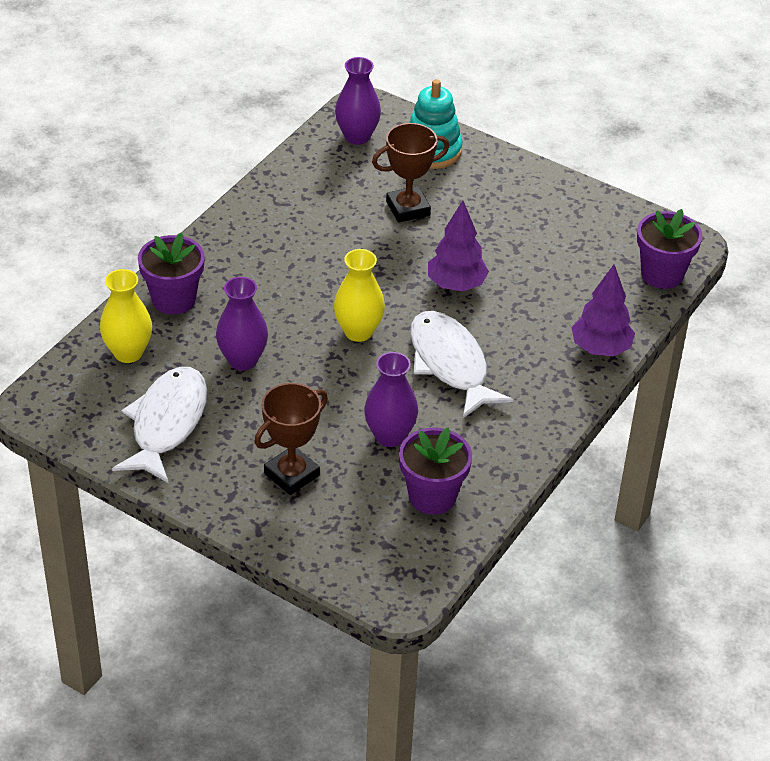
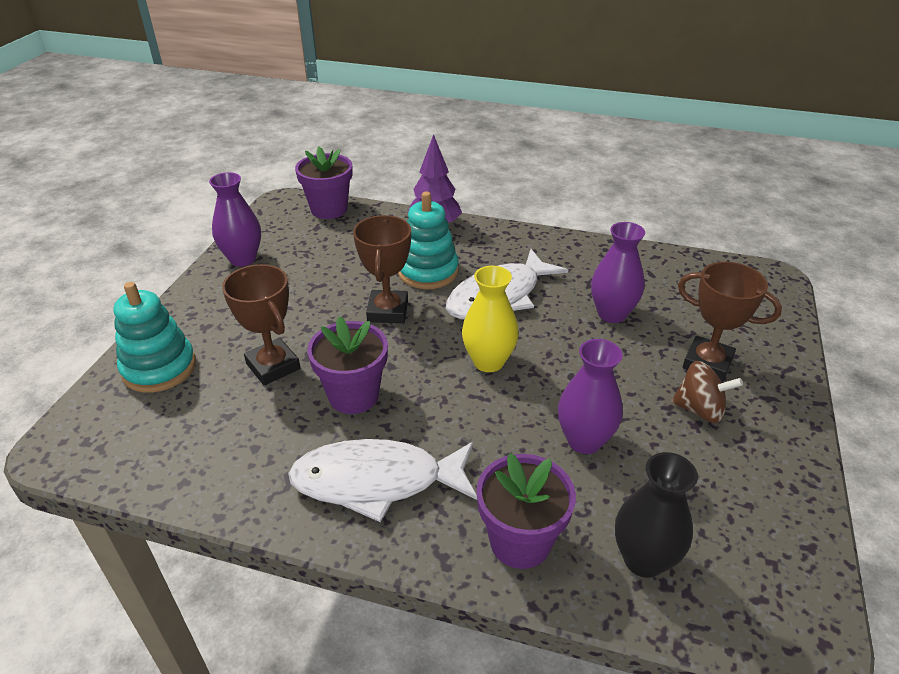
camera: 105 degrees left, 5 degrees down
yellow vase [100,269,152,363] -> black vase [615,452,698,578]
white fish [112,367,207,483] -> white fish moved to [288,439,477,522]
purple vase [335,57,381,145] -> purple vase moved to [209,172,261,267]
purple flower pot [399,427,472,515] -> purple flower pot moved to [307,316,388,414]
purple tree [428,201,489,291] -> brown trophy [353,215,411,323]
none -> turquoise stacking toy [398,191,459,289]
none -> brown spinning top [671,361,743,423]

